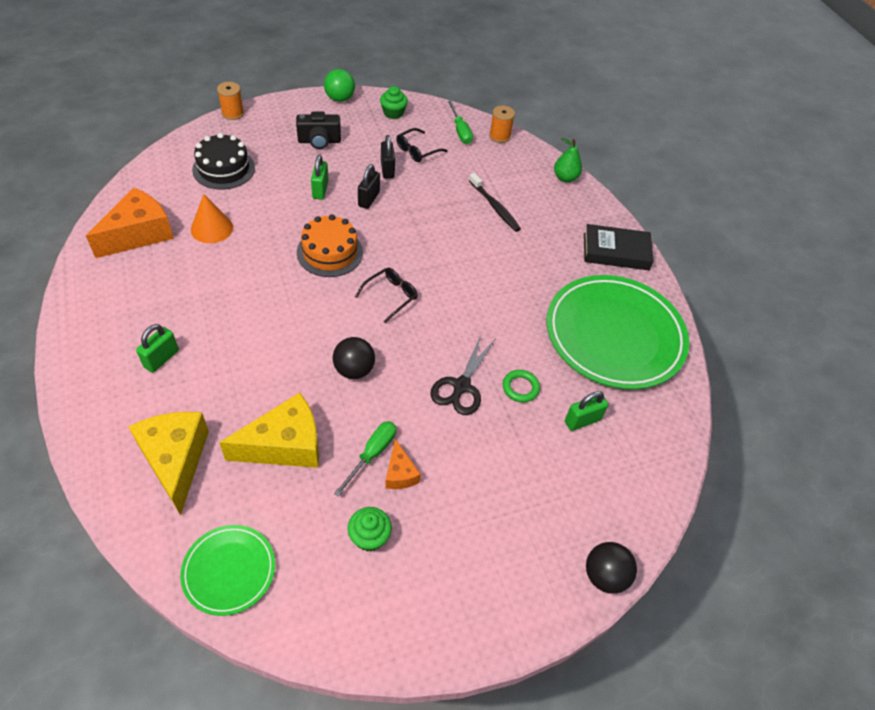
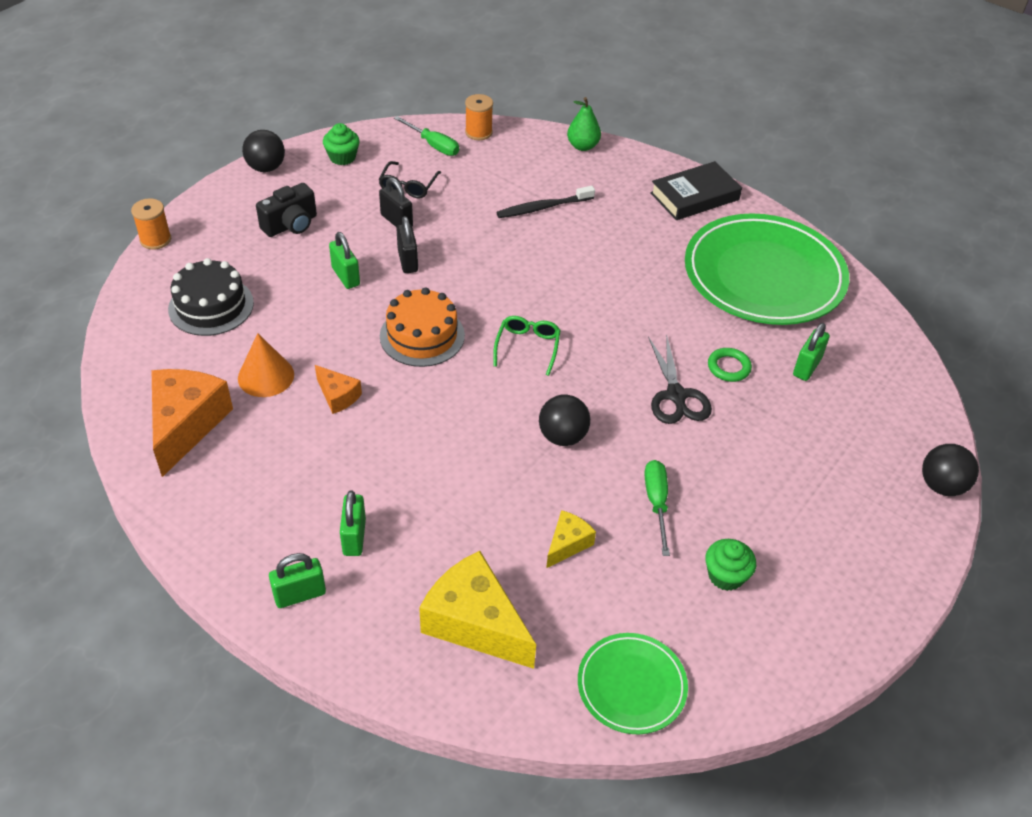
camera: 30 degrees left, 5 degrees down
yellow cheese [219,392,319,468] -> yellow cheese [546,510,596,568], size x0.51
green ball [324,69,355,102] -> black ball [242,130,285,172]
black glasses [355,268,418,323] -> green glasses [493,316,561,376]
orange cheese [385,439,421,489] -> orange cheese moved to [315,365,362,414]
black toothbrush [469,173,521,232] -> black toothbrush turned 135 degrees clockwise [496,186,595,218]
none -> green padlock [269,553,326,608]

